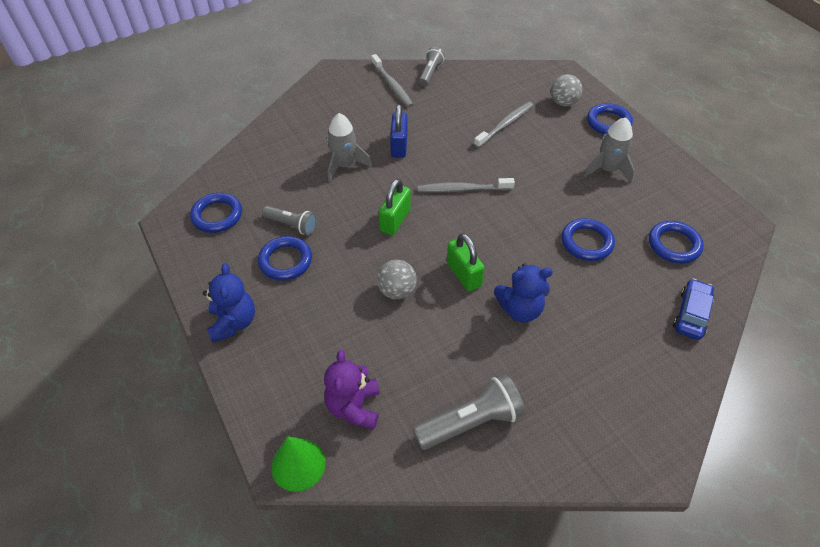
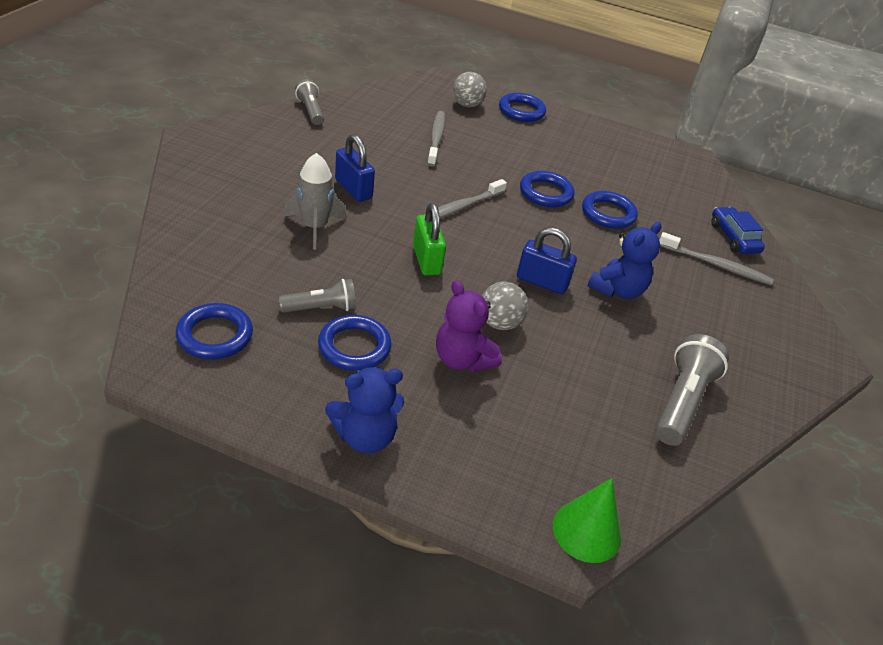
camera: 45 degrees left, 10 degrees down
blue teddy bear [203,263,255,343] -> blue teddy bear turned 120 degrees clockwise [325,367,404,453]
purple teddy bear [324,350,380,430] -> purple teddy bear moved to [436,280,502,372]
grey toothbrush [371,54,413,107] -> grey toothbrush moved to [659,232,774,285]
green padlock [447,233,485,291] -> blue padlock [517,227,577,294]
grey rocket [584,117,635,183] -> none
blue ring [649,221,704,264] -> blue ring moved to [520,171,575,207]

